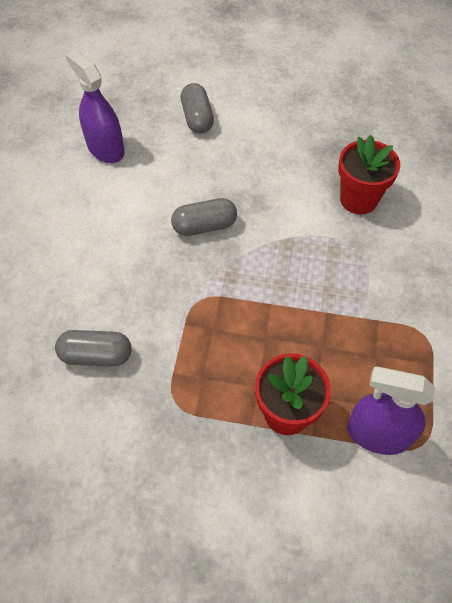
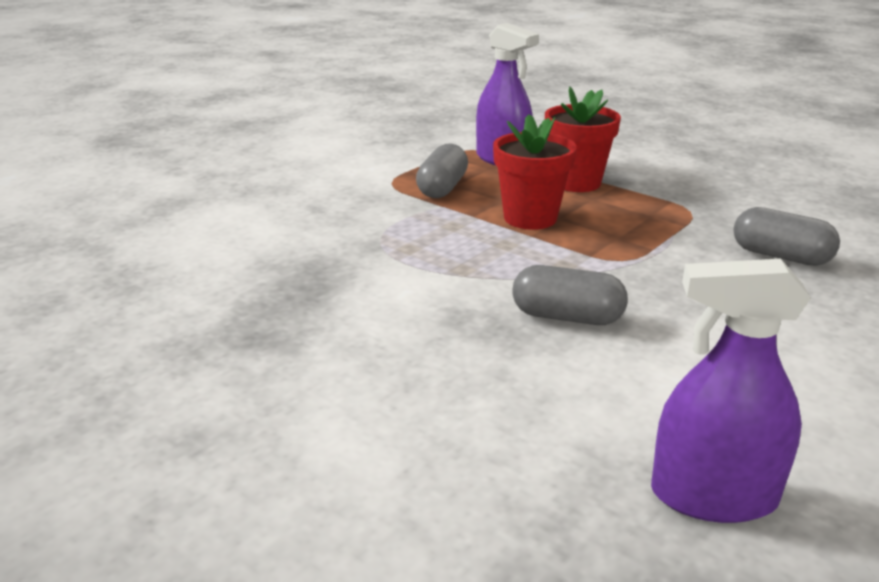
camera: 150 degrees left, 30 degrees down
purple spray bottle [65,50,125,163] -> purple spray bottle turned 105 degrees clockwise [651,259,811,523]
grey capsule [181,83,214,134] -> grey capsule moved to [416,143,468,198]
red flower pot [338,135,400,214] -> red flower pot moved to [493,114,577,230]

